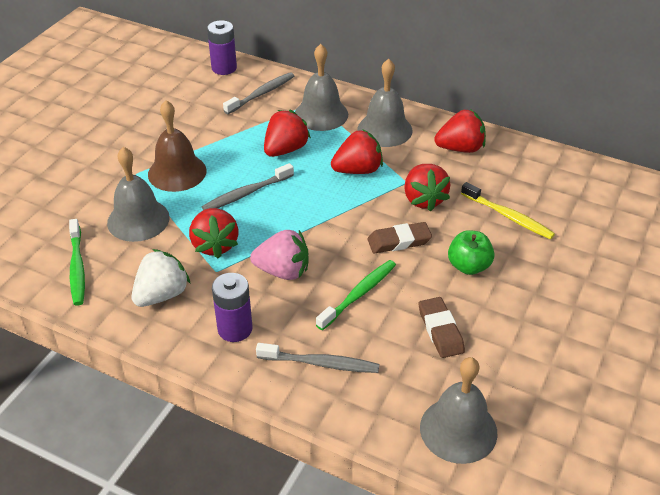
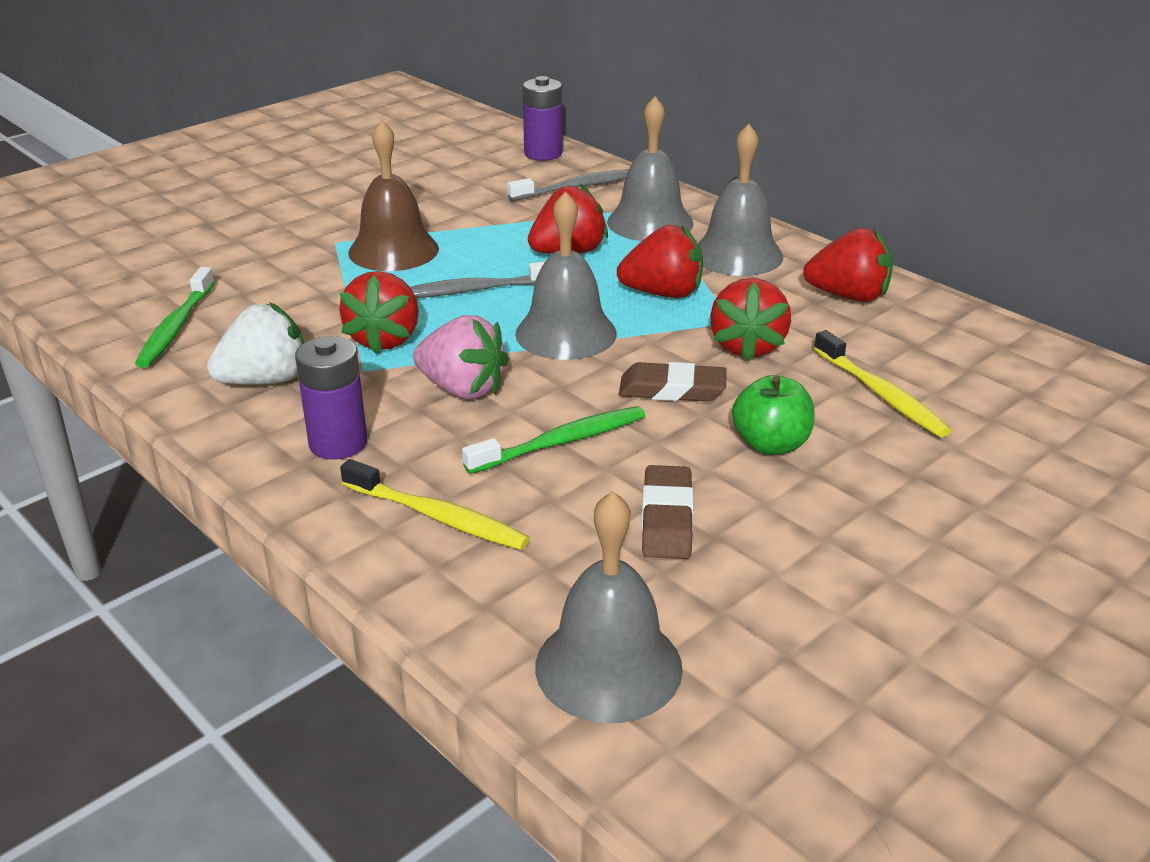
camera: 20 degrees right, 10 degrees down
grey bell [107,147,170,242] -> grey bell moved to [515,191,617,360]
grey toothbrush [256,343,380,373] -> yellow toothbrush [340,459,530,550]

